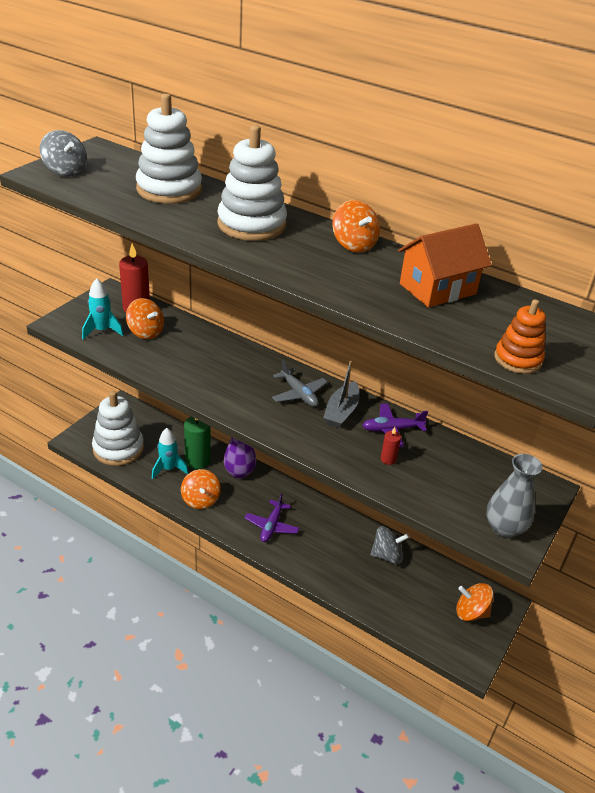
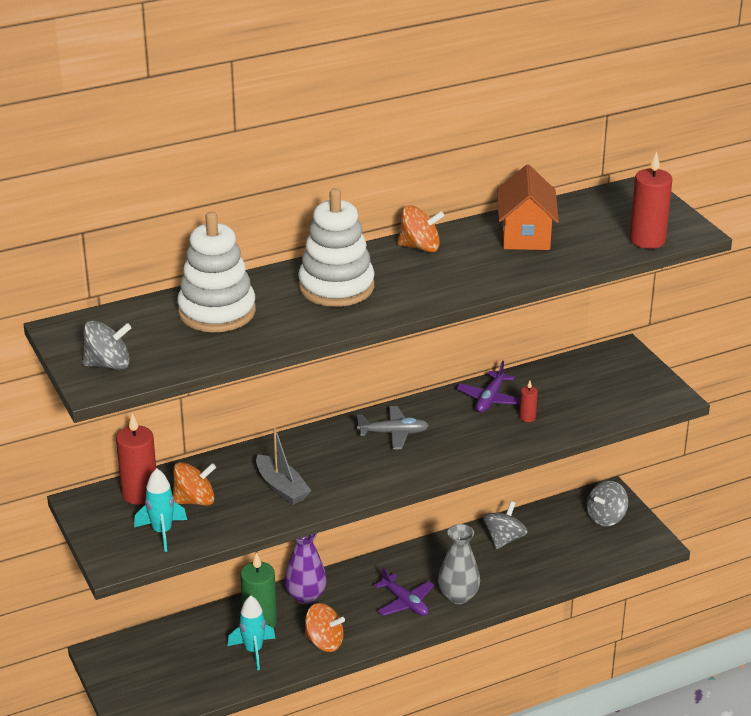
camera: 55 degrees left, 5 degrees down
white stacking toy [92,391,144,466] -> none
grey boat [323,361,360,428] -> grey boat moved to [256,428,311,505]
orange spinning top [456,583,494,621] -> grey spinning top [587,481,628,527]
grey vase [486,454,543,538] -> grey vase moved to [438,524,480,604]
orange stacking toy [494,300,546,374] -> red candle [629,151,672,249]

